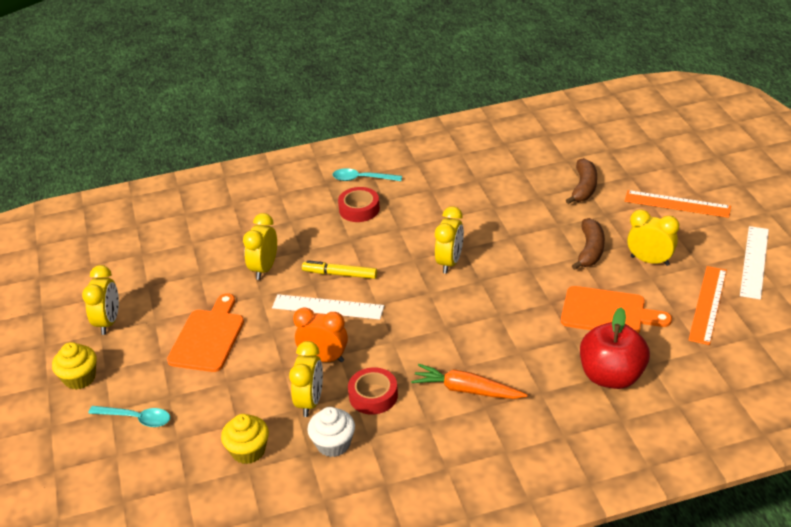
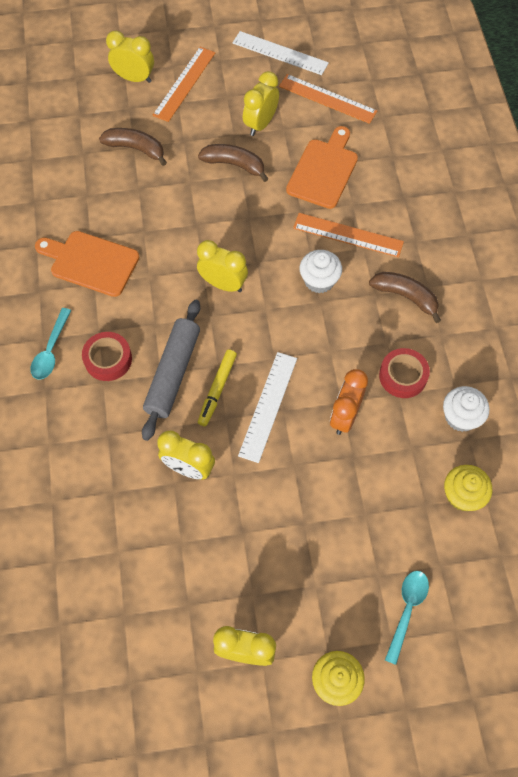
camera: 85 degrees left, 25 degrees up
orange cutting board [167,293,244,372] -> orange cutting board moved to [35,231,139,297]
yellow clock [289,341,323,417] -> yellow clock moved to [106,31,154,83]
orange carrot [411,364,528,399] -> brown banana [369,272,441,323]
red apple [580,307,650,389] -> none
none -> grey rolling pin [142,300,200,441]
none -> orange ruler [293,213,404,257]
none -> white cupcake [300,250,342,293]

